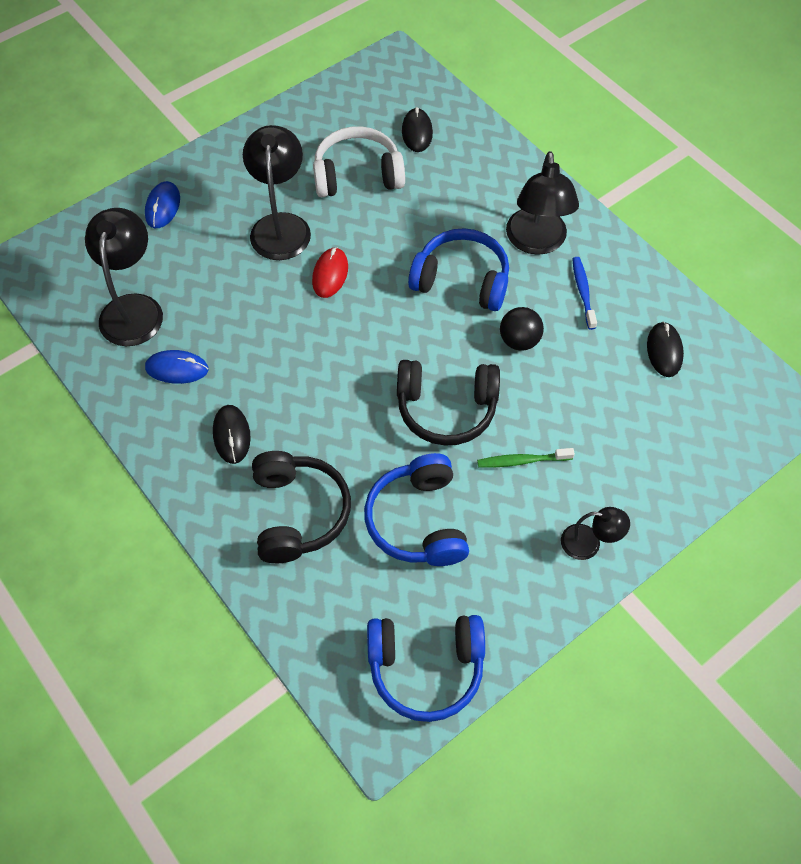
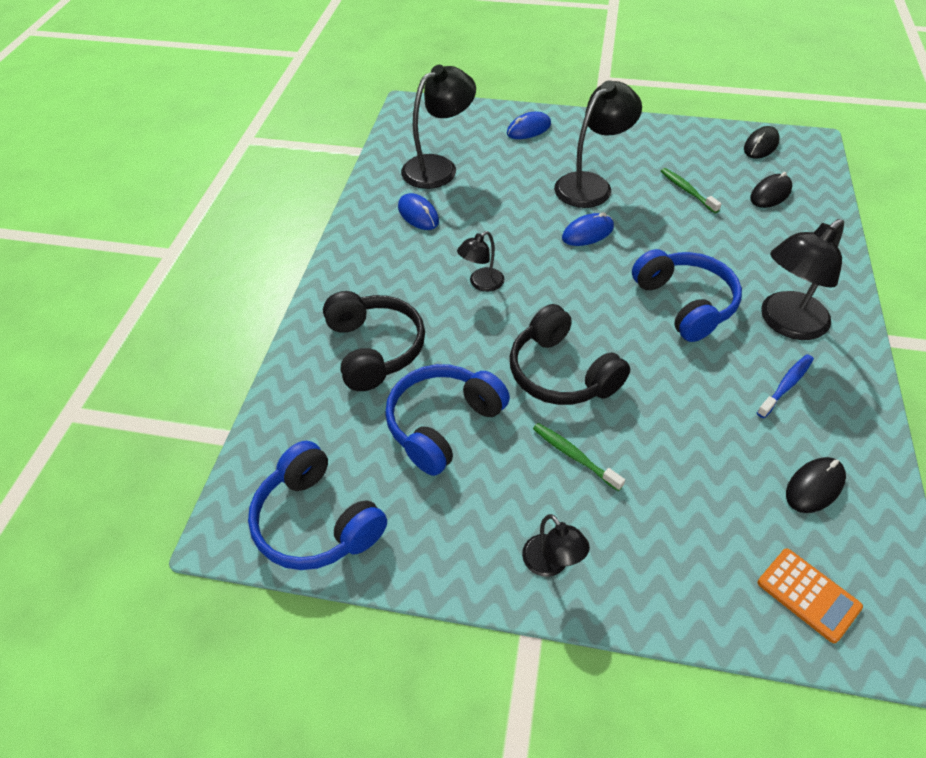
camera: 50 degrees right, 10 degrees down
black mouse [213,405,251,464] -> black mouse moved to [744,126,779,159]
black headphones [252,451,351,563] -> black headphones turned 60 degrees counterclockwise [323,291,425,391]
red mouse [312,247,348,298] -> blue mouse [562,212,614,246]
white headphones [313,126,405,197] -> green toothbrush [661,168,722,213]
black ball [500,307,544,351] -> none
none -> black lamp [457,231,504,292]
none -> orange calculator [758,548,863,643]

